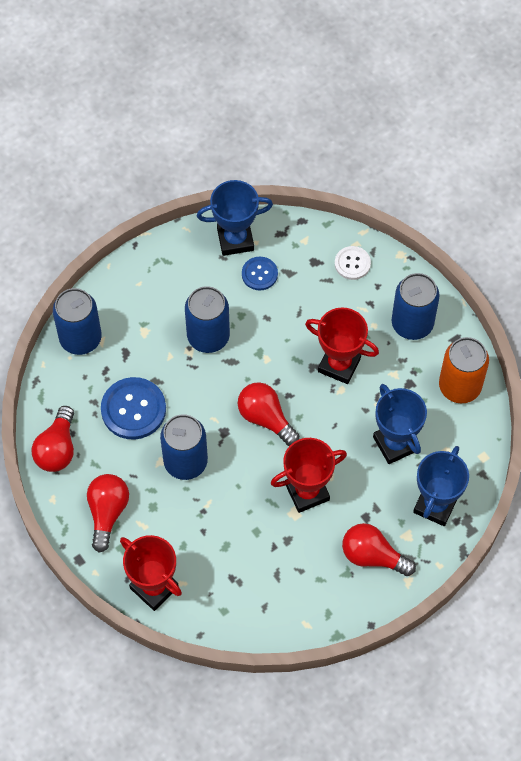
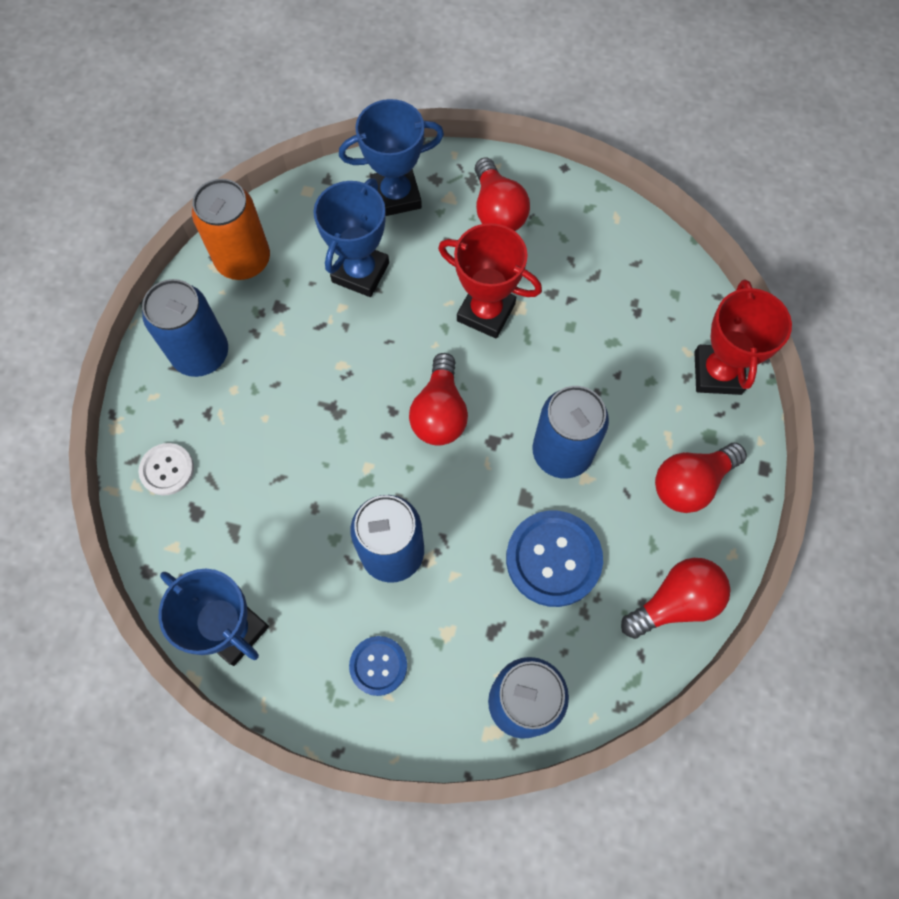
camera: 130 degrees left, 5 degrees up
blue button [242,257,278,291] -> blue button moved to [349,636,407,696]
red trophy [305,308,379,384] -> none

